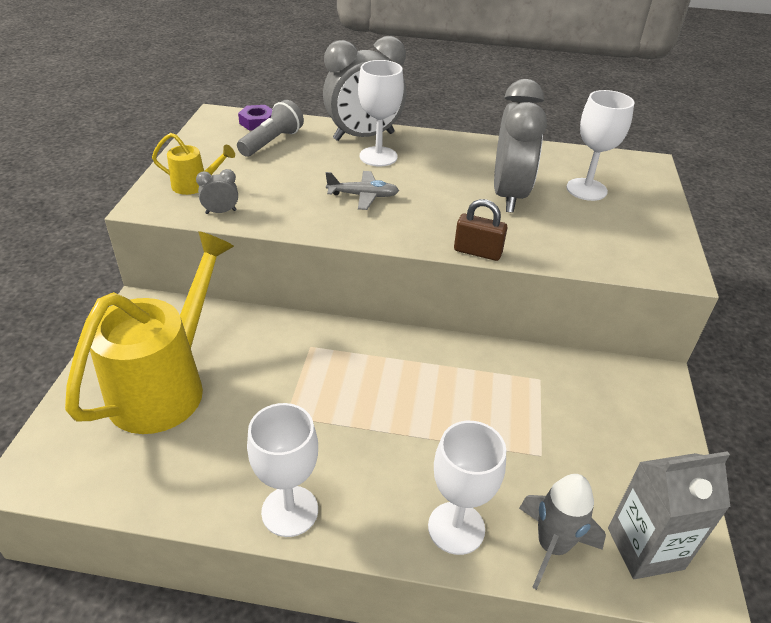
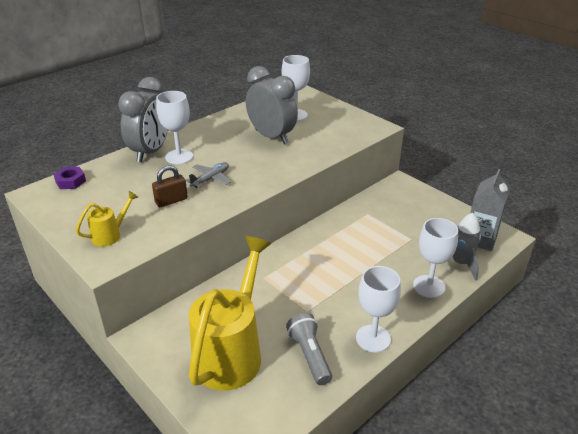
camera: 50 degrees left, 5 degrees down
yellow watering can [65,231,234,434] -> yellow watering can turned 45 degrees clockwise [189,236,271,390]
grey clock [196,169,238,214] -> none
grey flashlight [237,100,304,157] -> grey flashlight moved to [286,313,332,385]
brown padlock [454,199,507,261] -> brown padlock moved to [152,165,188,207]

